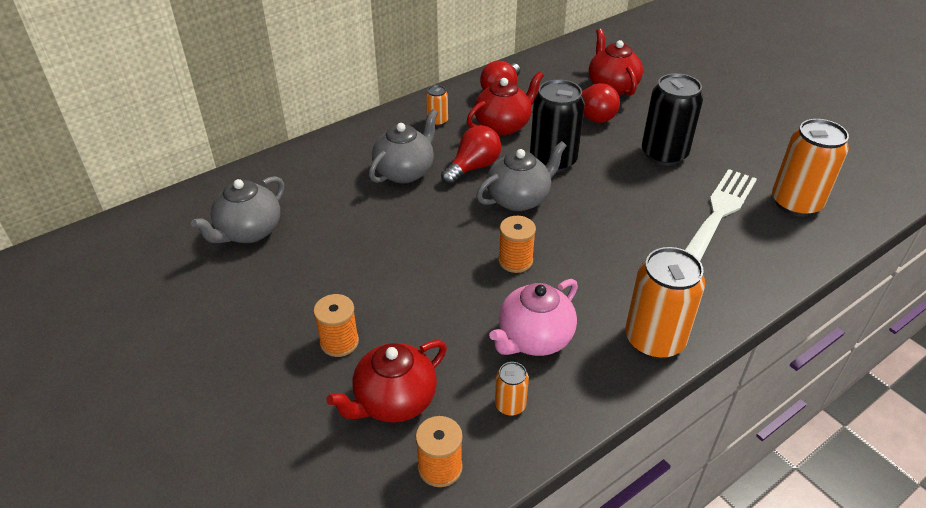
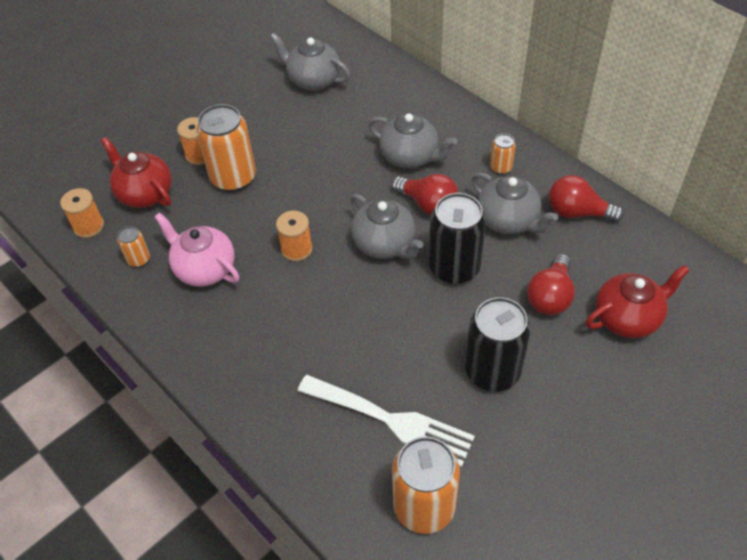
camera: 85 degrees right, 10 degrees up
red teapot [467,72,544,135] -> grey teapot [472,172,558,234]
orange can [625,247,705,359] -> orange can moved to [196,104,256,192]

